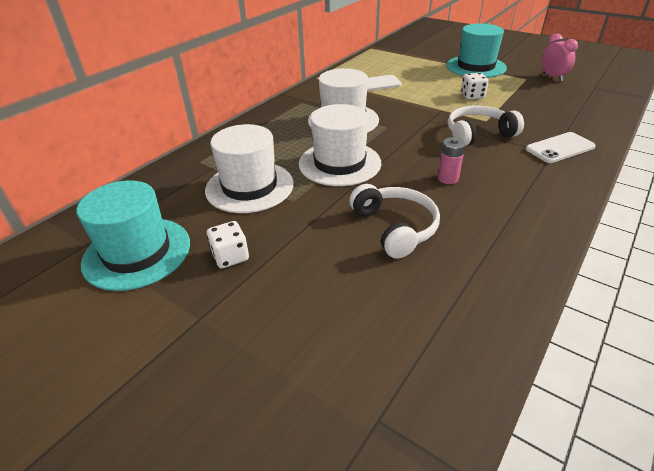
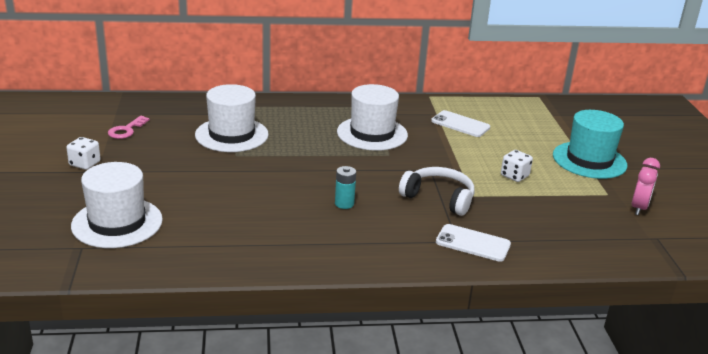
camera: 45 degrees right, 10 degrees down
turquoise hat [76,180,190,291] -> pink key [108,116,150,139]
white dice [207,221,249,269] -> white dice moved to [66,137,101,170]
white hat [299,104,381,186] -> white hat moved to [71,162,163,248]
white headphones [349,184,440,259] -> none
pink battery [438,137,466,184] -> turquoise battery [335,166,356,209]

